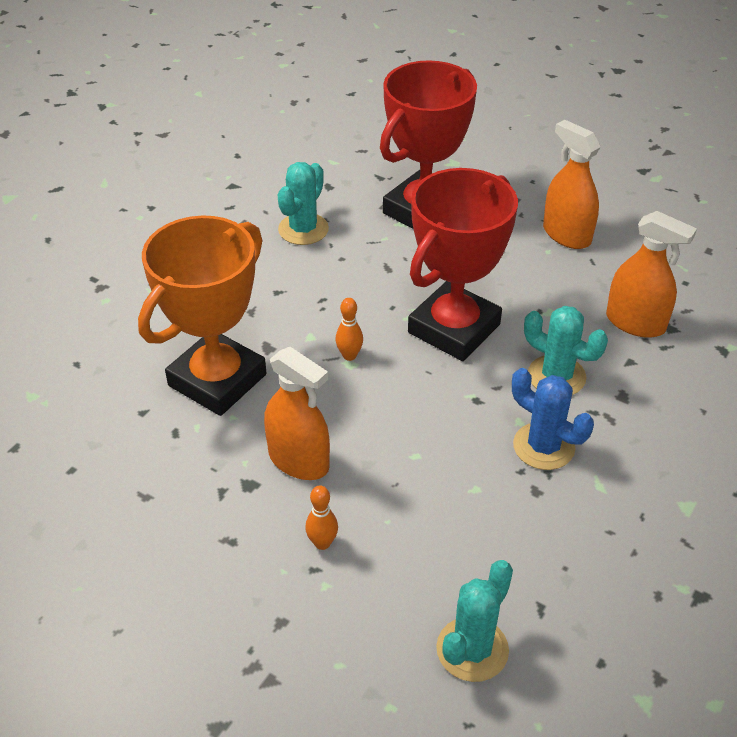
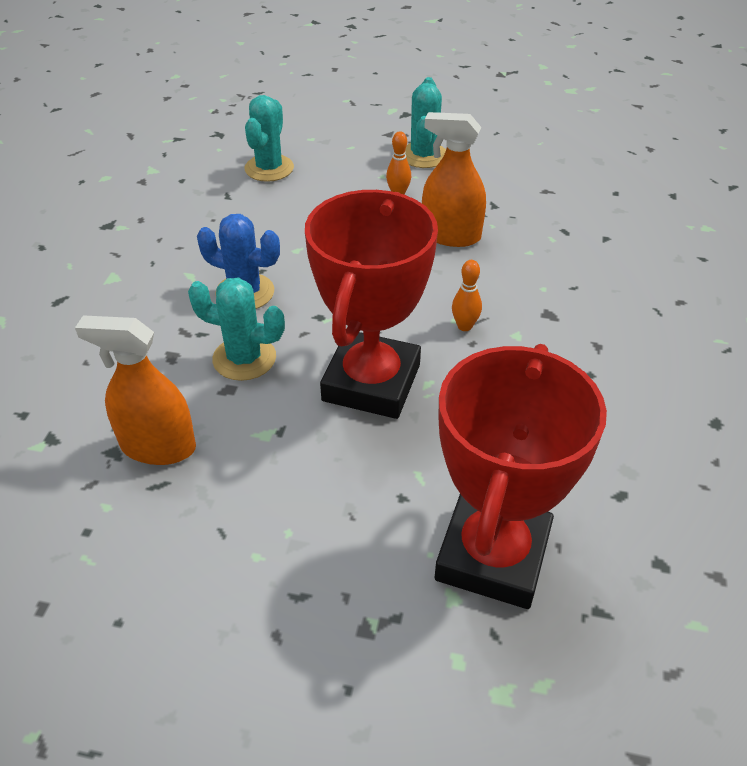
camera: 160 degrees right, 0 degrees up
orange trophy [138,216,266,416] -> none
turquoise cactus [278,162,329,245] -> turquoise cactus moved to [405,77,446,168]
orange spray bottle [543,120,600,249] -> none

